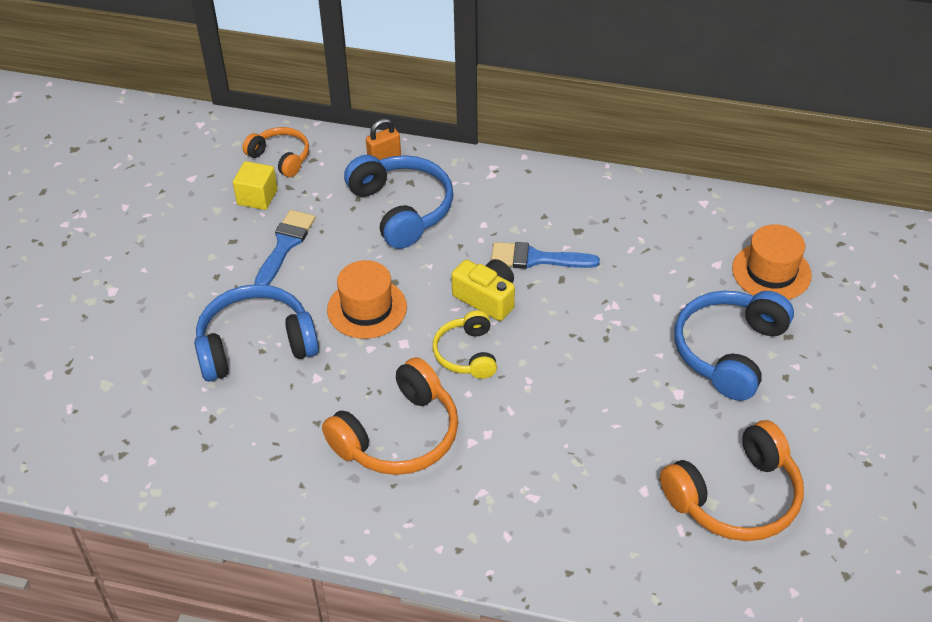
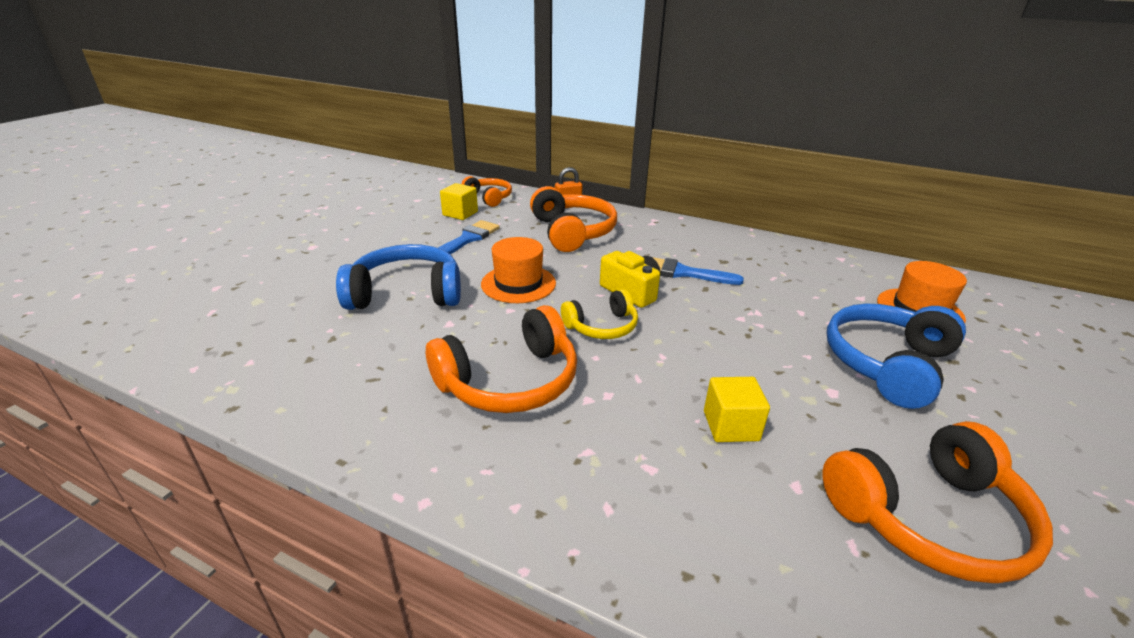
camera: 10 degrees right, 15 degrees down
blue headphones [344,155,453,249] -> orange headphones [530,186,617,252]
yellow headphones [432,310,497,379] -> yellow headphones turned 120 degrees counterclockwise [561,289,638,339]
none -> yellow cube [704,377,770,442]

